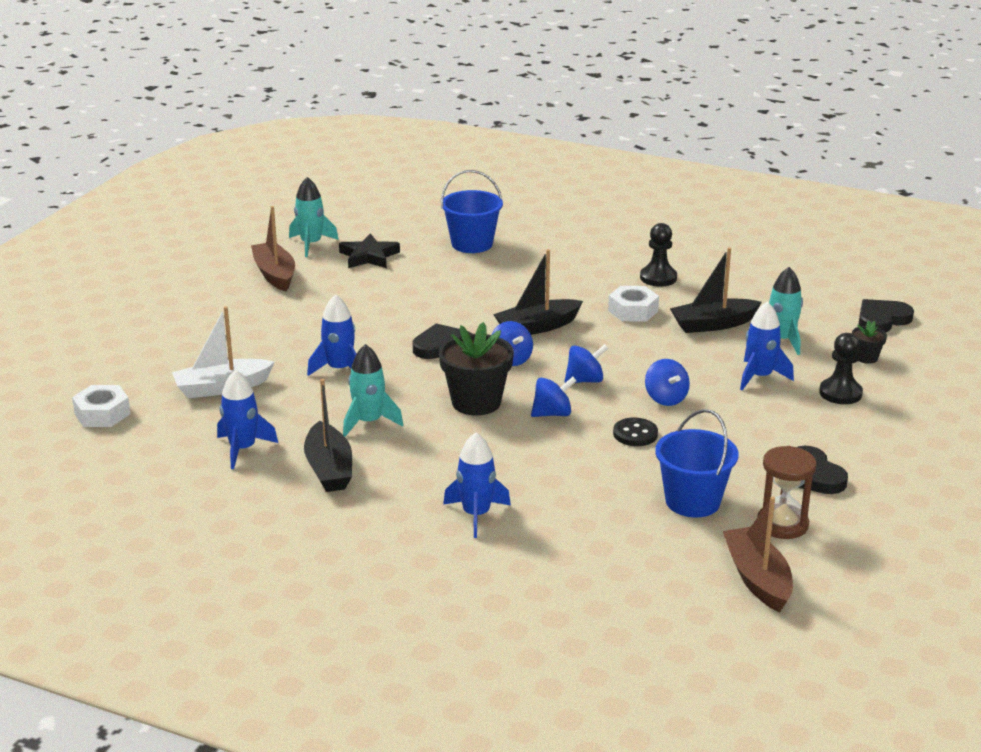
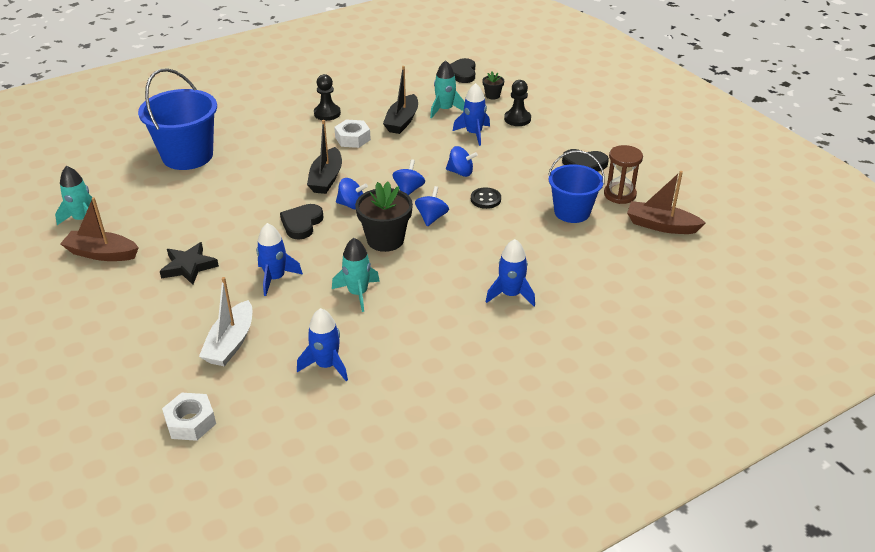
camera: 55 degrees left, 10 degrees up
black boat [304,379,352,492] -> none
black star [339,233,400,268] -> black star moved to [160,242,219,285]
blue bucket [441,170,503,253] -> blue bucket [138,68,217,170], size x1.51

